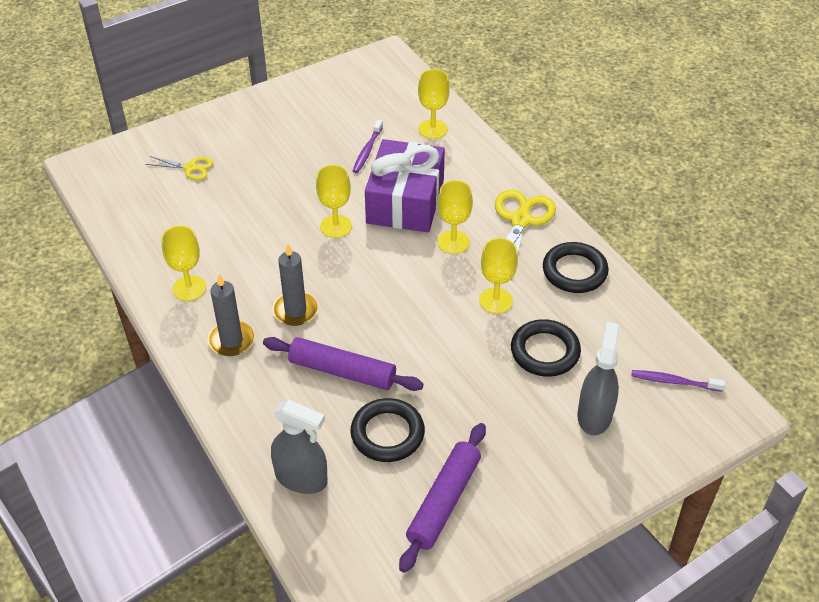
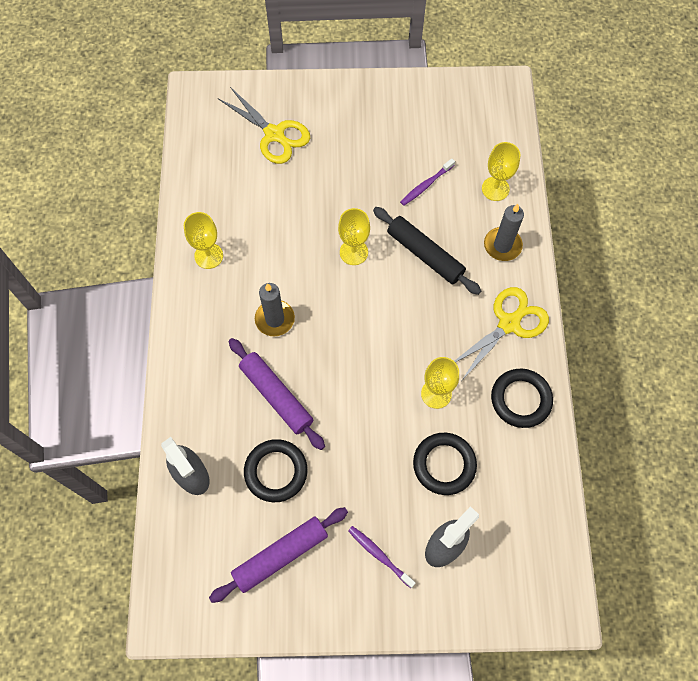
camera: 30 degrees right, 20 degrees up
yellow scissors [145,156,213,180] -> yellow scissors [219,87,310,164], size x1.76
grey candle [208,274,254,356] -> grey candle moved to [484,204,524,261]
purple gift [365,139,445,232] -> black rolling pin [373,207,481,295]
yellow goblet [438,180,473,254] -> none
purple toothbrush [631,370,725,392] -> purple toothbrush moved to [348,526,416,588]

